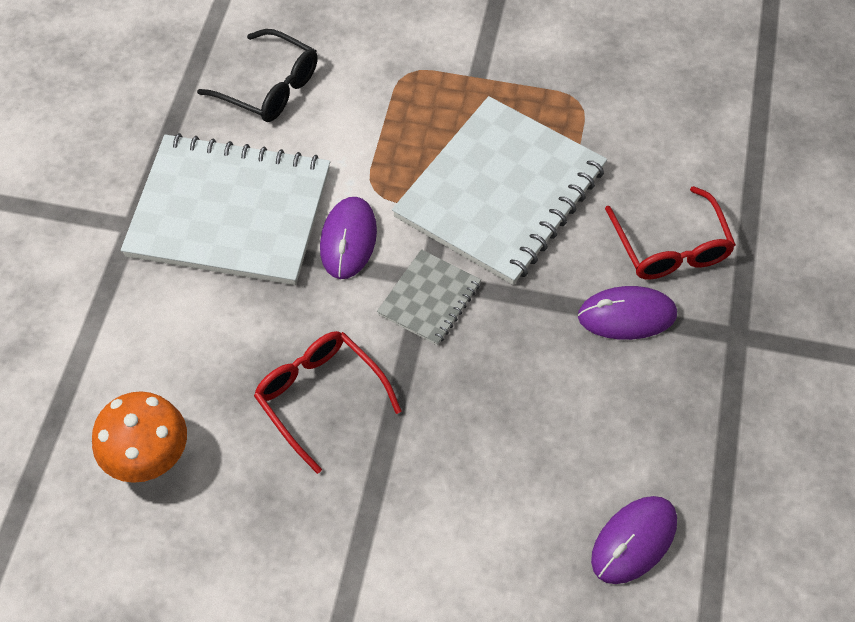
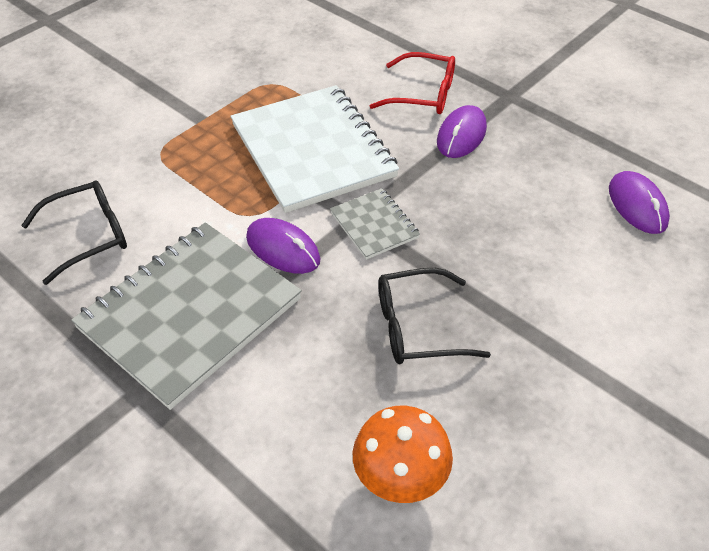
camera: 60 degrees left, 10 degrees down
white notebook [121,133,330,285] -> grey notebook [71,222,302,410]
red glasses [254,331,402,474] -> black glasses [378,268,491,364]

